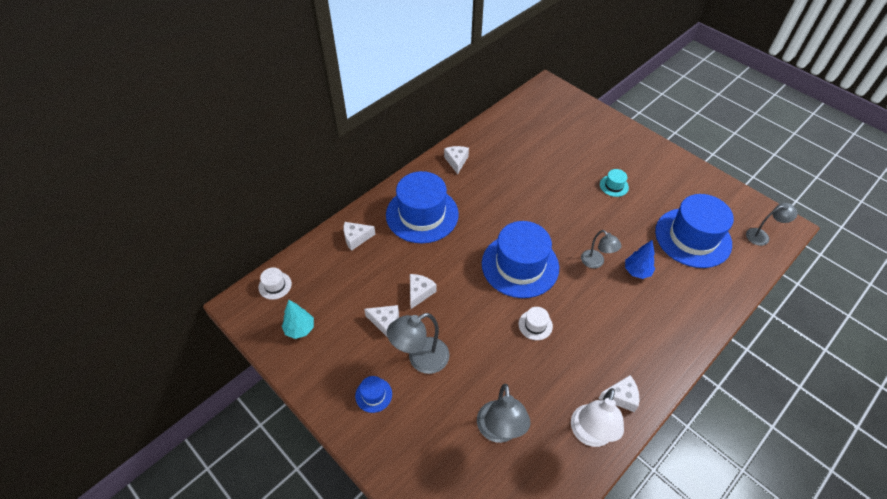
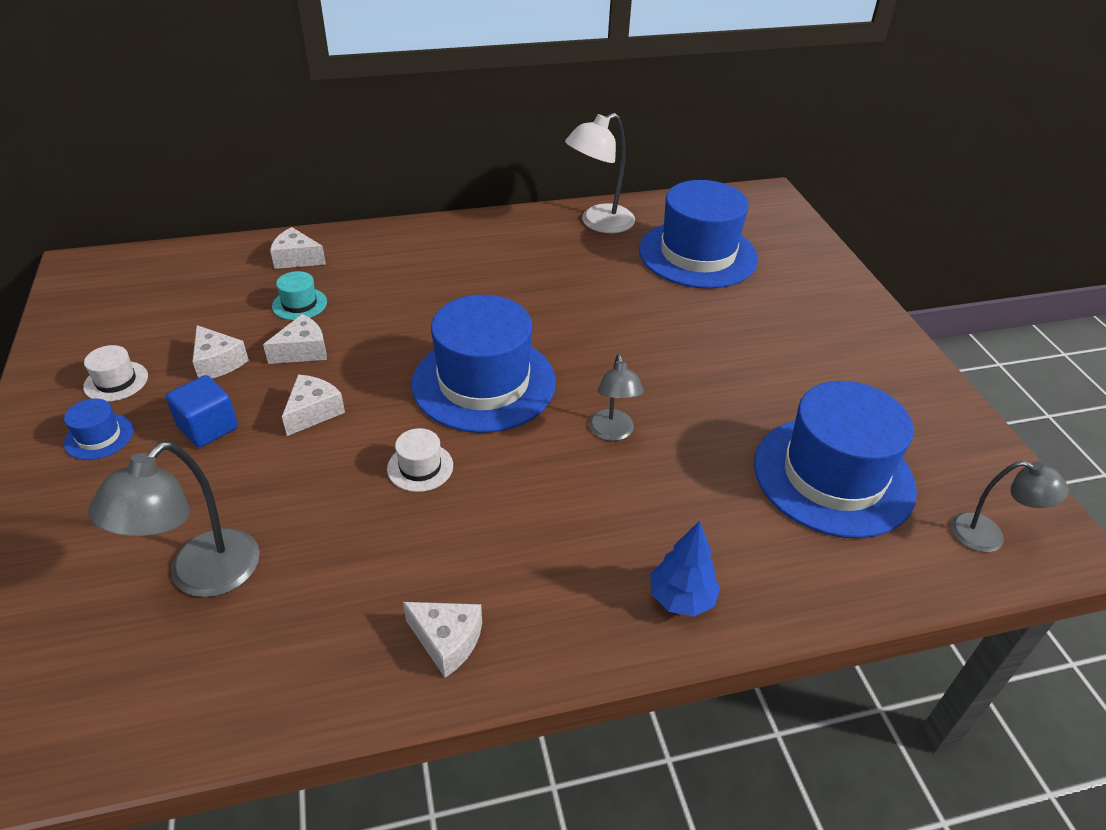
camera: 30 degrees right, 10 degrees down
white hat [258,267,292,300] -> white hat moved to [83,345,148,402]
turquoise tree [282,300,314,339] -> none
blue hat [386,171,459,243] -> blue hat moved to [639,180,758,289]
grey lamp [387,313,450,374] -> blue cube [166,375,238,447]
white cheese [444,146,469,174] -> white cheese moved to [282,375,345,436]
white lamp [571,388,624,447] -> white lamp moved to [565,113,635,233]
turquoise hat [600,169,629,197] -> turquoise hat moved to [272,271,327,320]
blue tree [625,240,655,279] -> blue tree moved to [650,520,720,617]

